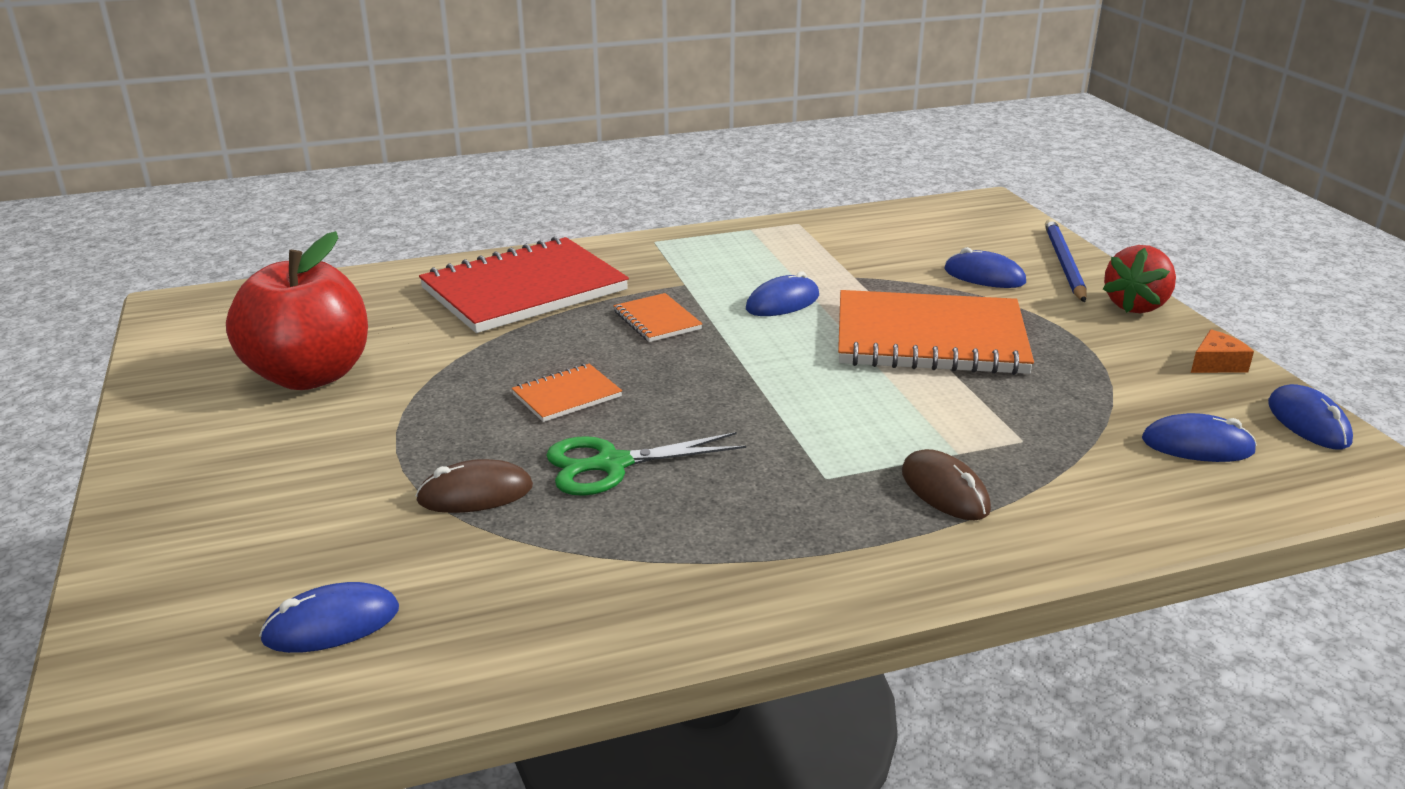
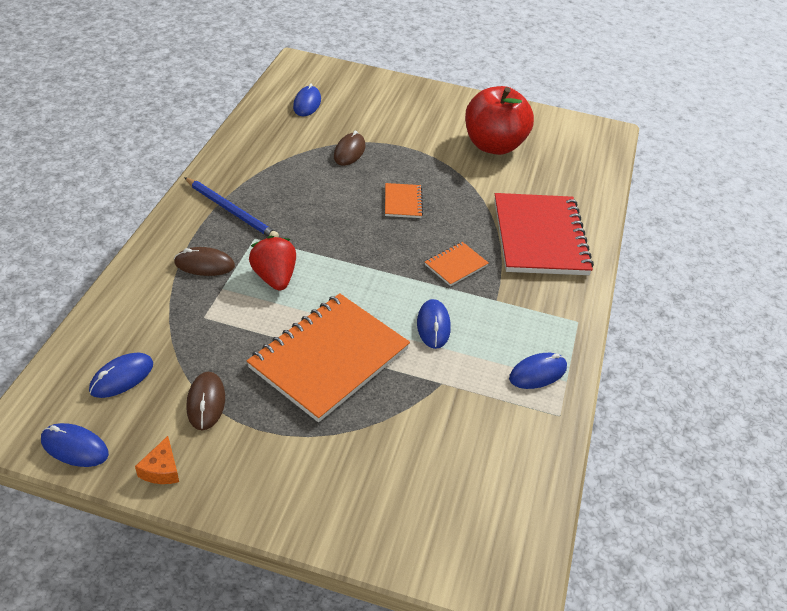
camera: 120 degrees right, 15 degrees up
green scissors [546,432,746,496] -> none
orange notebook [613,293,702,342] -> orange notebook turned 45 degrees counterclockwise [425,242,489,286]
blue mouse [944,247,1026,288] -> blue mouse moved to [509,353,567,389]
blue pencil [1045,219,1087,302] -> blue pencil moved to [184,177,279,237]
red strawberry [1103,245,1176,313] -> red strawberry moved to [249,235,296,291]
none -> brown mouse [186,372,225,430]

